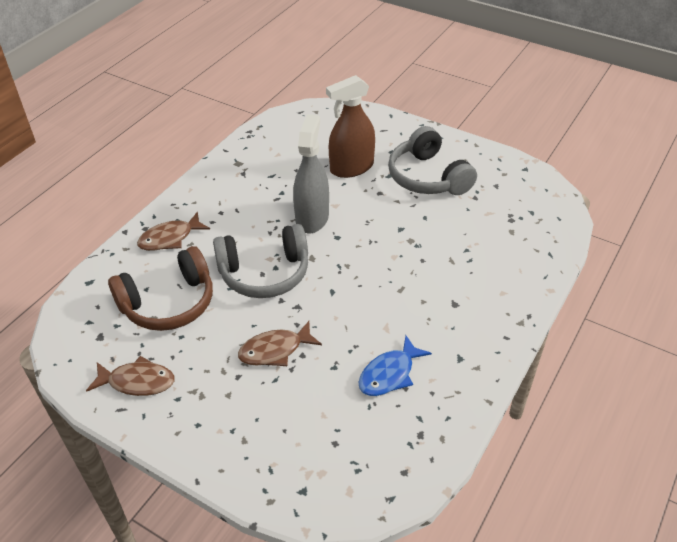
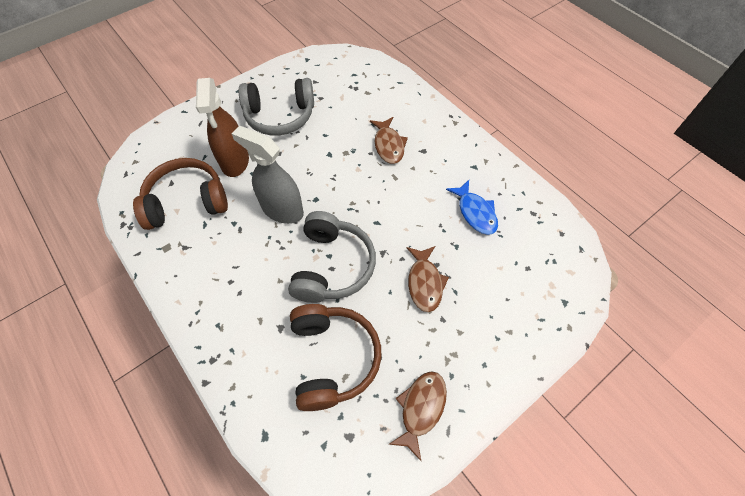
camera: 70 degrees left, 15 degrees up
brown fish [137,212,210,251] -> brown fish moved to [370,117,408,164]
none -> brown headphones [133,158,228,230]

